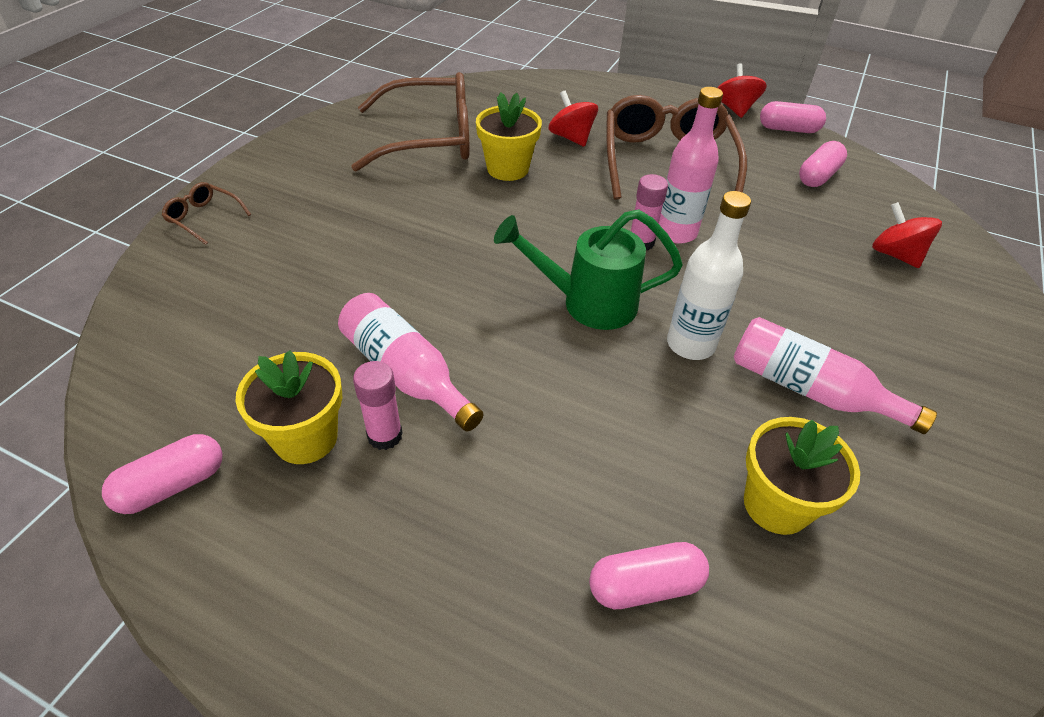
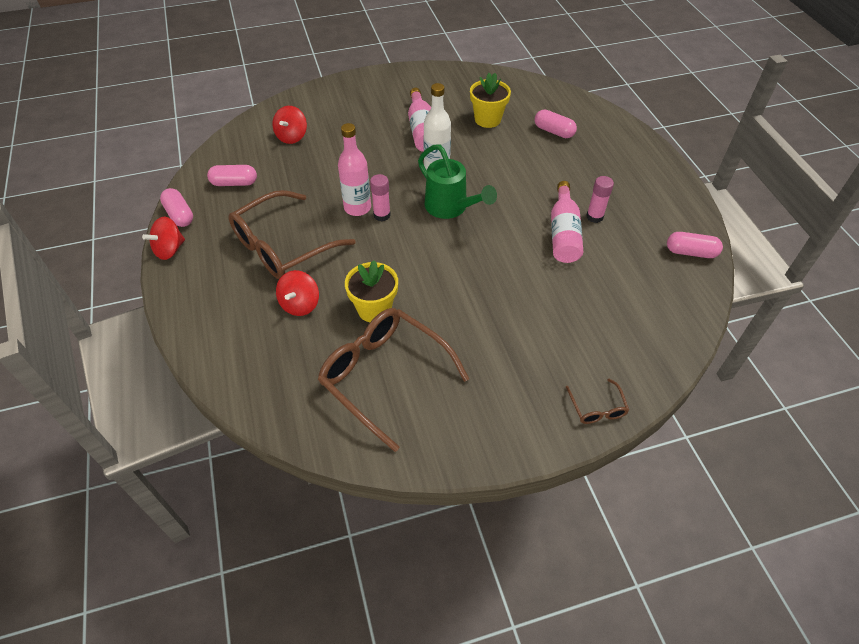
camera: 130 degrees left, 5 degrees up
yellow flower pot [236,351,343,464] -> none

